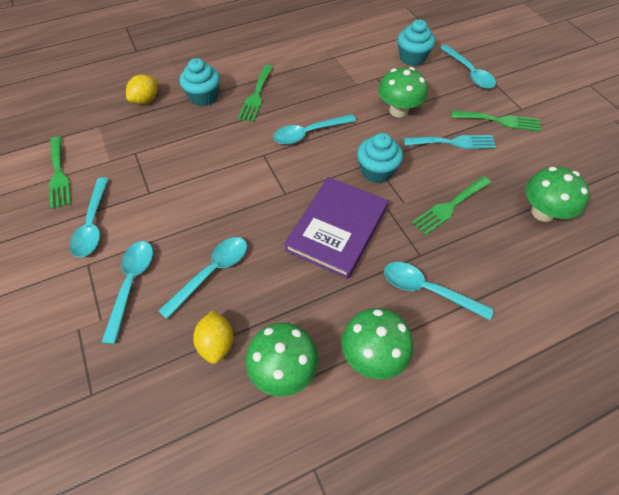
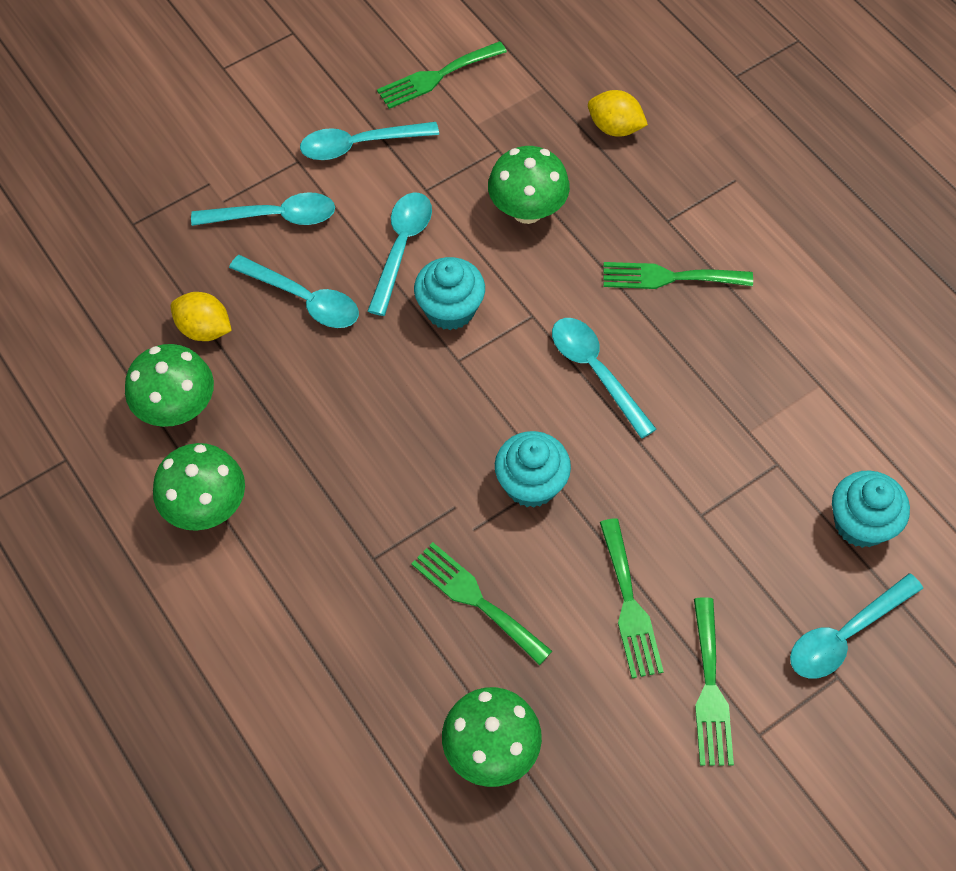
camera: 80 degrees right, 5 degrees up
turquoise cupcake [179,58,220,106] -> turquoise cupcake moved to [414,257,485,330]
yellow lemon [193,310,233,364] -> yellow lemon turned 45 degrees clockwise [171,292,232,341]
purple book [284,177,388,279] -> none
green mushroom [378,67,428,118] -> green mushroom moved to [488,146,570,224]
turquoise spoon [384,262,494,320] -> turquoise spoon moved to [368,192,432,316]
turquoise fork [404,135,496,149] -> green fork [600,518,664,678]

